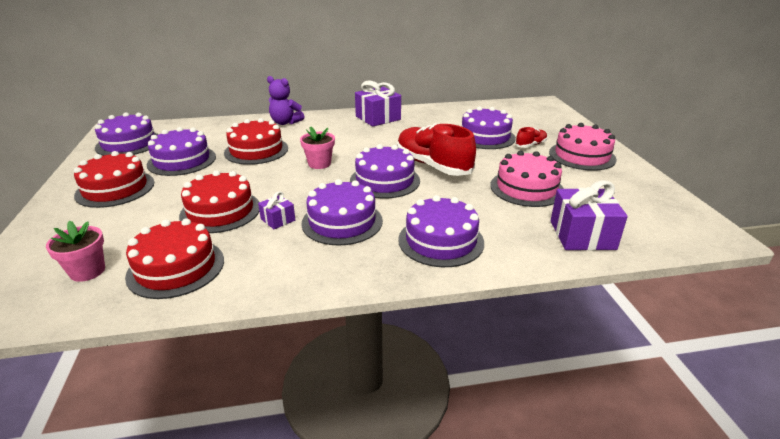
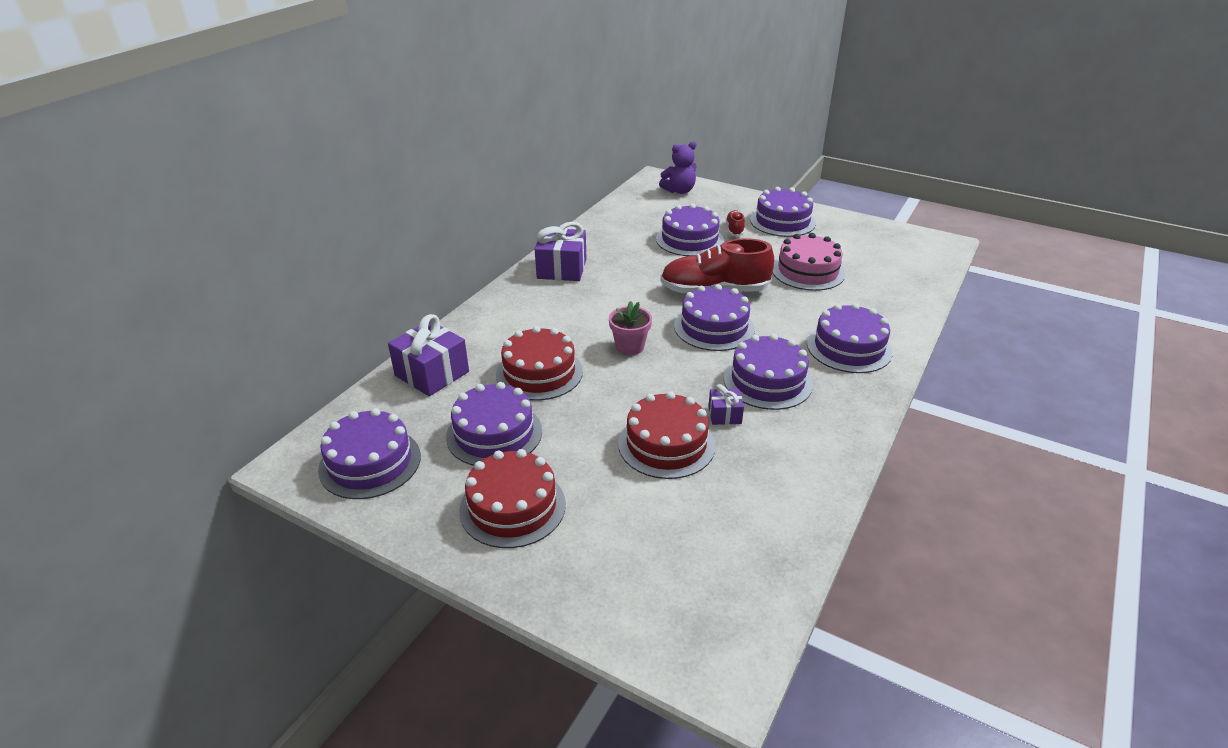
camera: 50 degrees left, 5 degrees up
pink flower pot [46,220,105,282] -> none
red cake [125,218,224,299] -> none
purple teddy bear [267,76,305,125] -> purple teddy bear moved to [659,141,697,194]
pink cake [549,123,617,171] -> purple cake [750,187,816,237]
purple gift [550,180,628,251] -> purple gift moved to [388,314,469,396]

